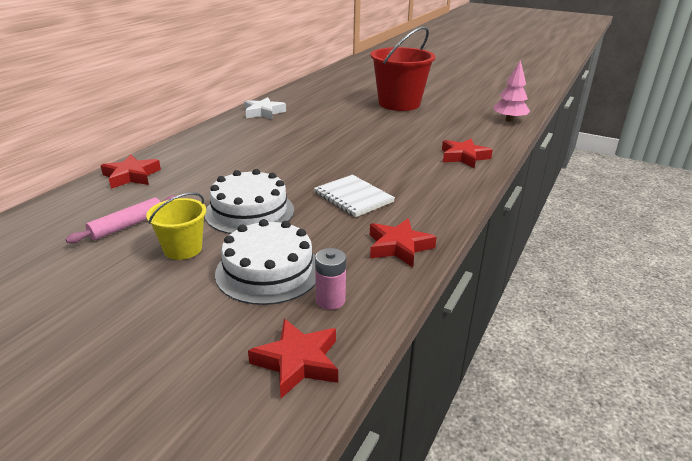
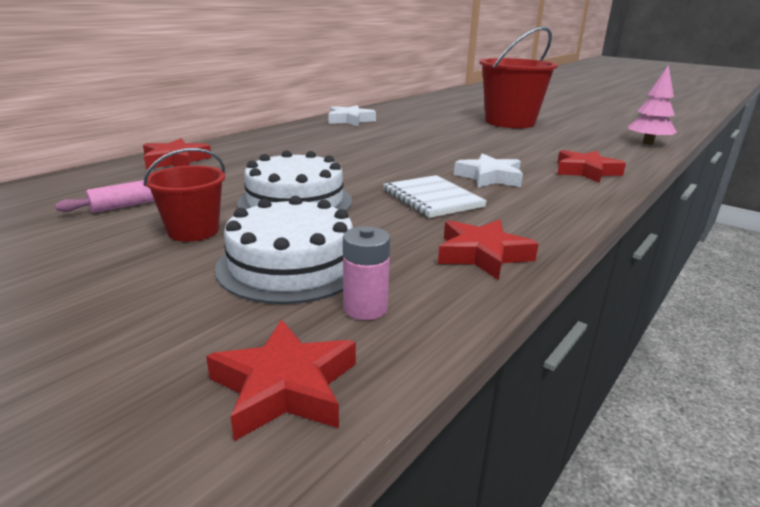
camera: 10 degrees right, 5 degrees down
yellow bucket [146,192,206,260] -> red bucket [143,148,225,242]
none -> white star [454,153,523,188]

